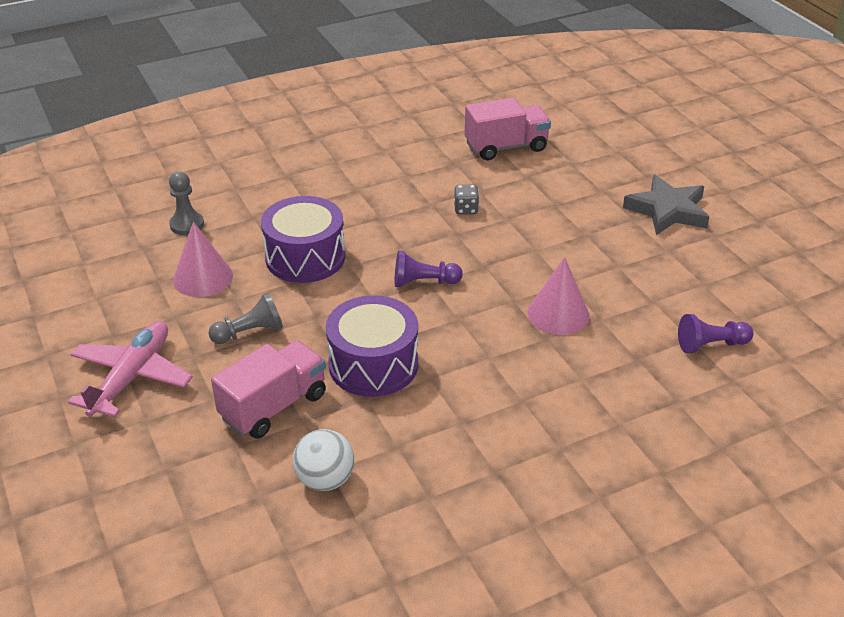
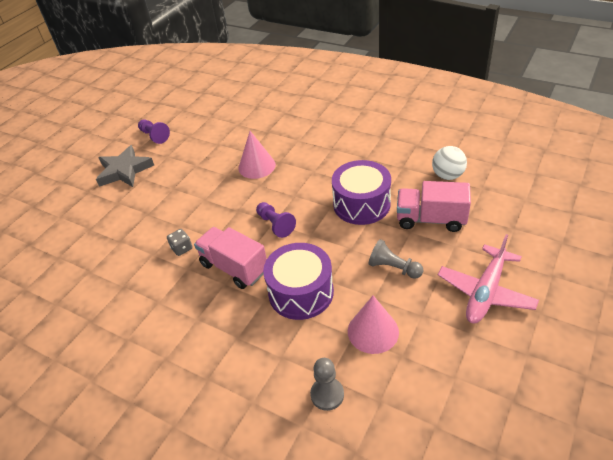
camera: 120 degrees left, 5 degrees up
pink plane [68,321,193,417] -> pink plane turned 45 degrees counterclockwise [438,234,539,323]
pink truck [465,98,551,160] -> pink truck moved to [194,227,267,289]
purple pawn [678,314,753,353] -> purple pawn moved to [138,119,170,144]

